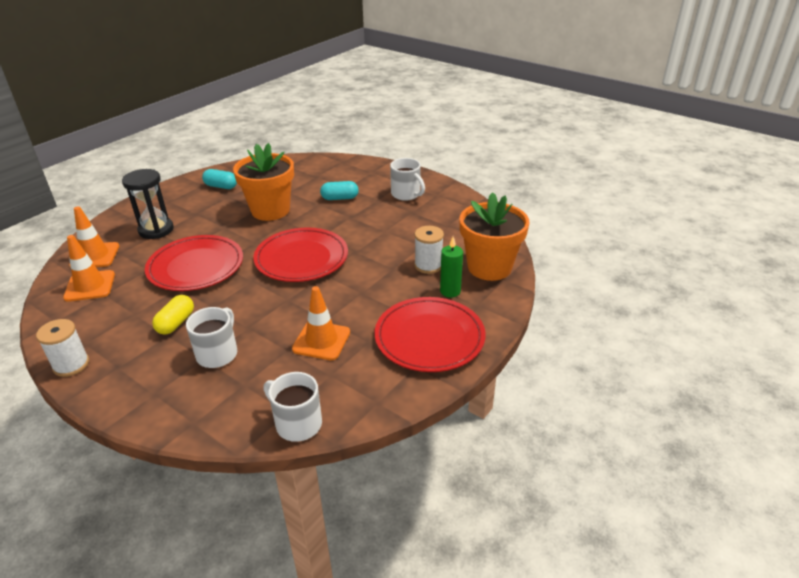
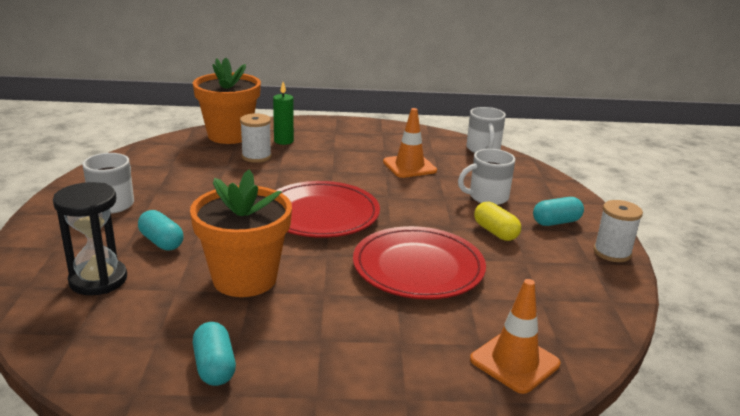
camera: 130 degrees left, 10 degrees down
orange traffic cone [63,235,115,302] -> none
black hourglass [122,169,174,239] -> black hourglass moved to [53,182,127,295]
yellow capsule [152,295,194,335] -> yellow capsule turned 75 degrees clockwise [474,202,521,241]
red plate [375,297,486,372] -> none
none -> turquoise capsule [533,197,584,226]

